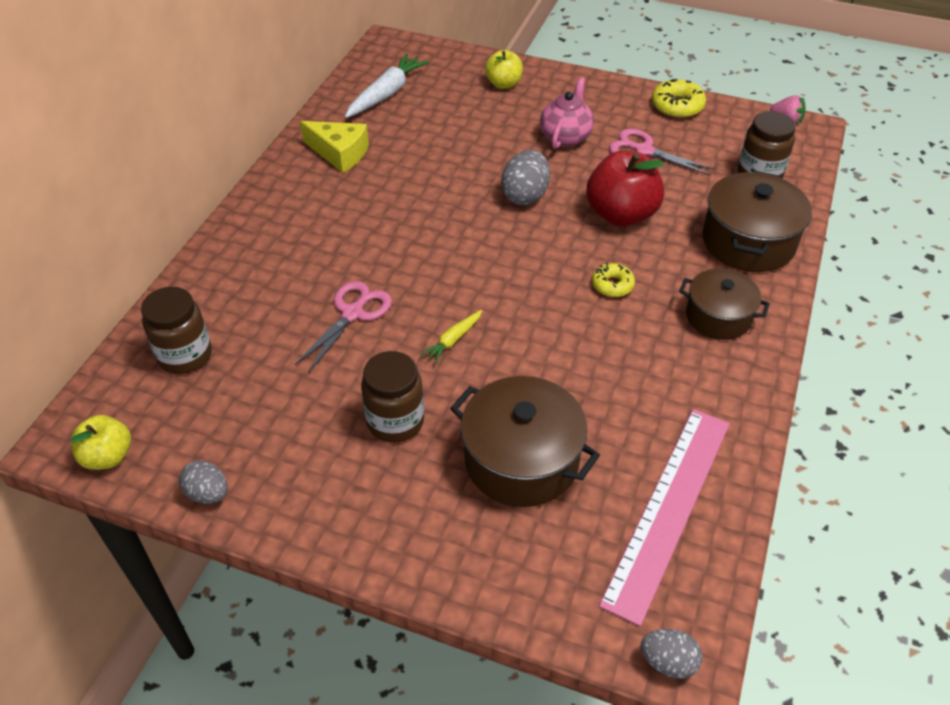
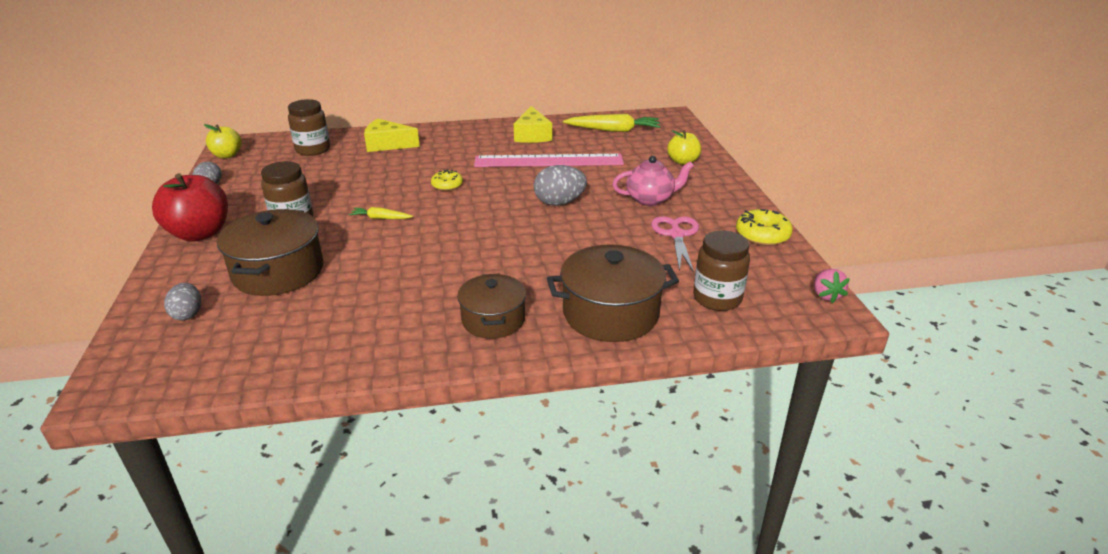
camera: 60 degrees right, 15 degrees down
pink scissors [294,281,392,373] -> none
white carrot [345,54,429,118] -> yellow carrot [563,114,661,132]
red apple [587,151,664,226] -> red apple moved to [152,173,228,242]
yellow donut [592,263,635,297] -> yellow donut moved to [431,170,463,191]
pink ruler [599,409,730,626] -> pink ruler moved to [474,154,624,167]
grey egg [641,629,703,679] -> grey egg moved to [164,283,201,320]
none -> yellow cheese [364,119,420,152]

